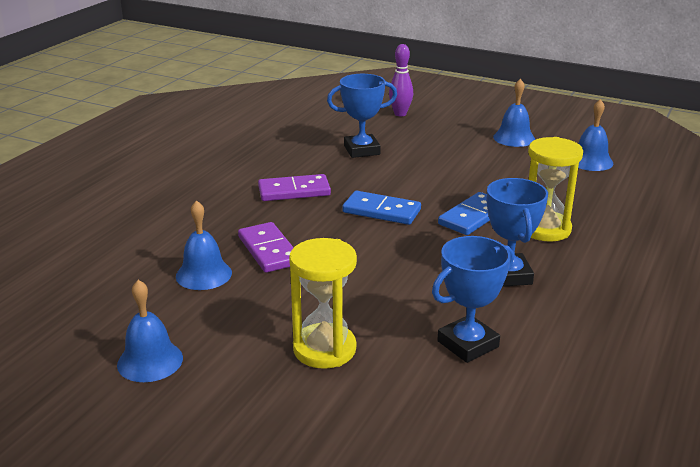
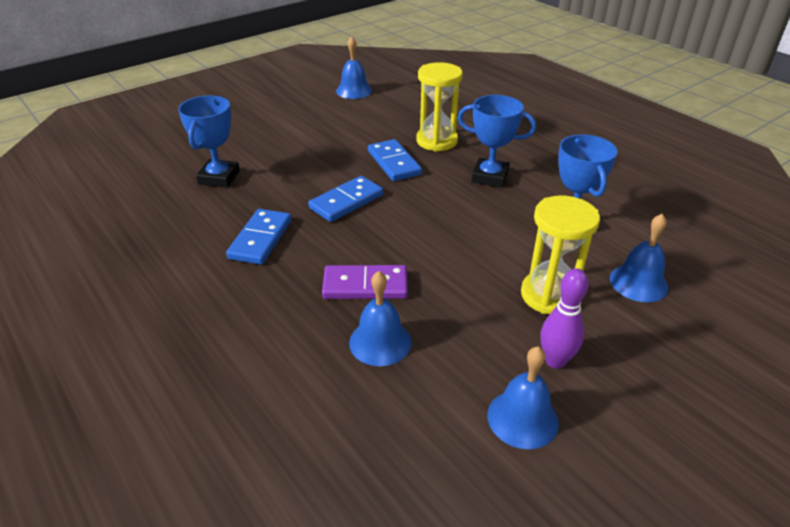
camera: 65 degrees left, 10 degrees up
purple domino [258,174,331,201] -> blue domino [226,209,292,265]
purple bowling pin [389,44,413,116] -> purple bowling pin moved to [541,268,589,369]
blue bell [493,79,535,147] -> blue bell moved to [610,214,668,302]

